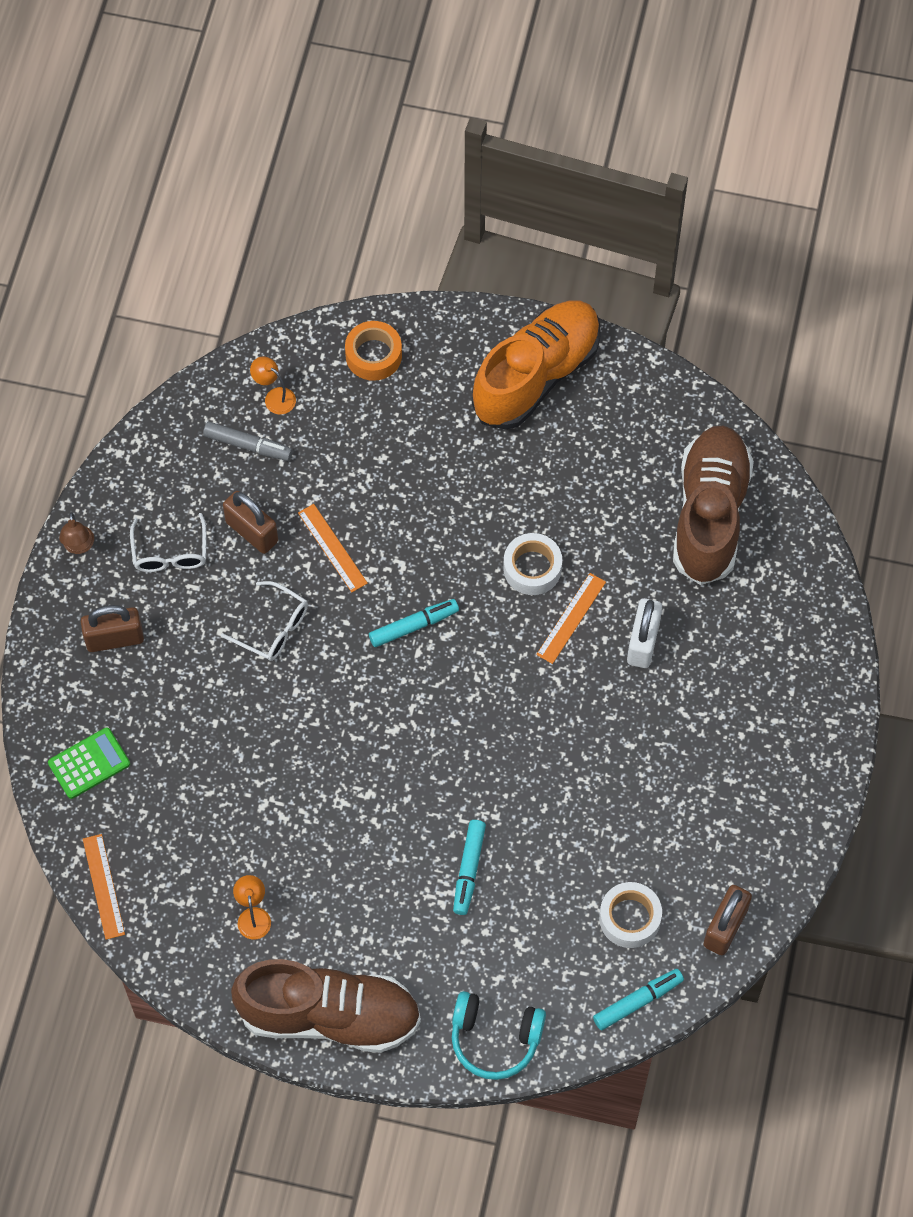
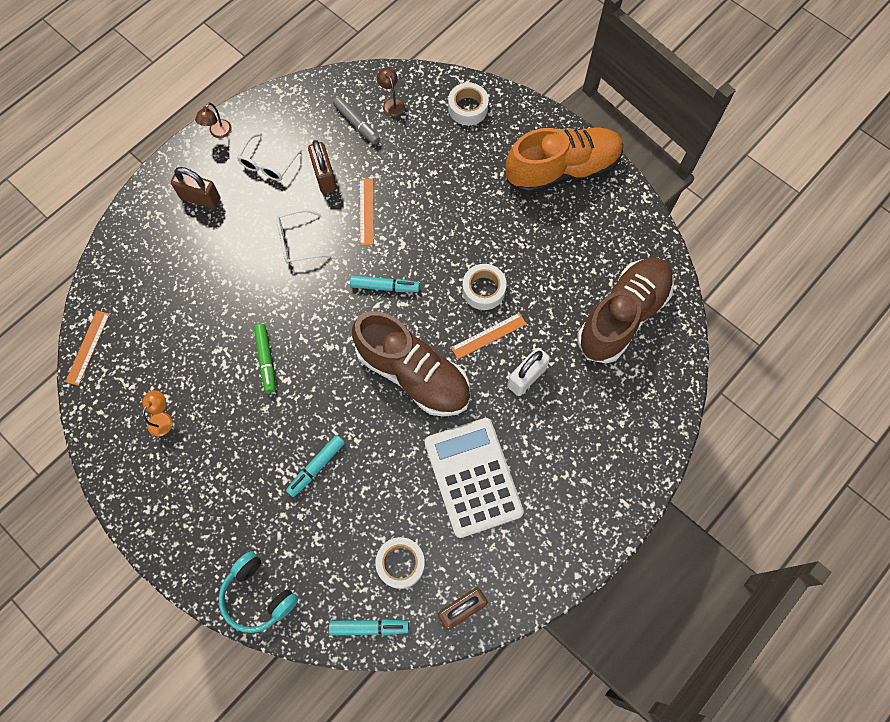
camera: 30 degrees right, 5 degrees up
green calculator [48,727,130,799] -> none
white glasses [221,581,308,661] -> white glasses turned 105 degrees clockwise [276,209,331,264]
brown shoe [231,959,421,1053] -> brown shoe moved to [352,311,470,417]
orange lamp [250,356,296,414] -> brown lamp [377,68,405,116]
orange tape [345,321,402,381] -> white tape [448,83,489,125]
none -> green marker [254,324,276,393]
none -> white calculator [425,418,524,538]

